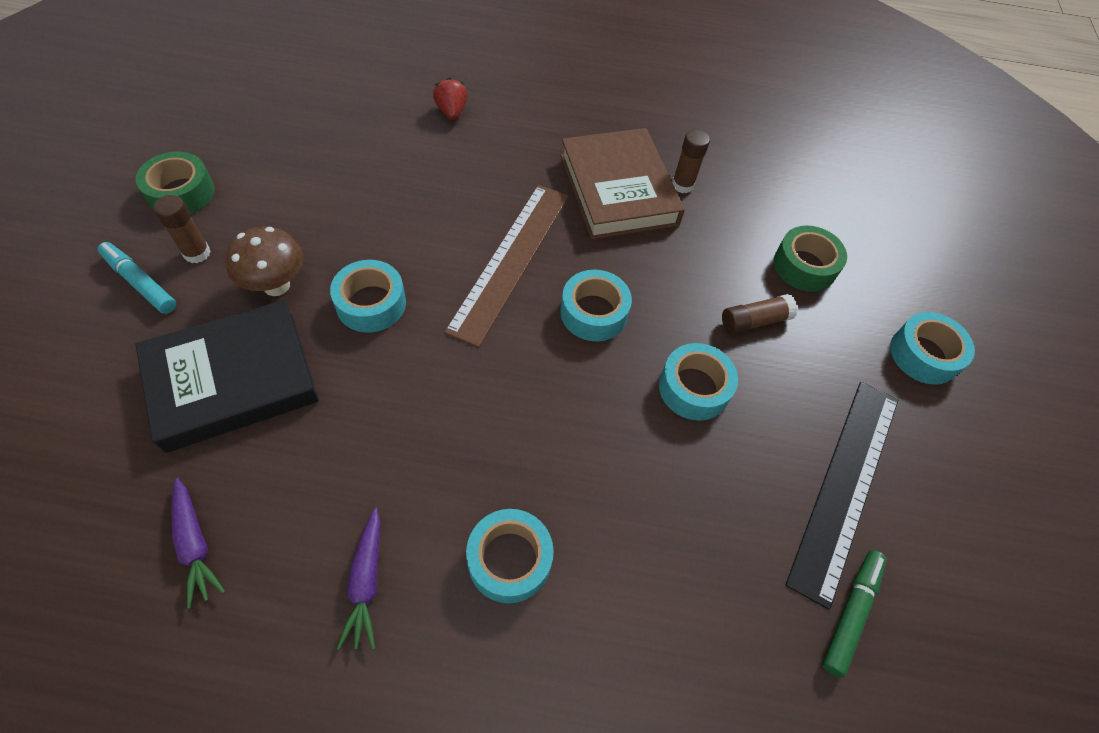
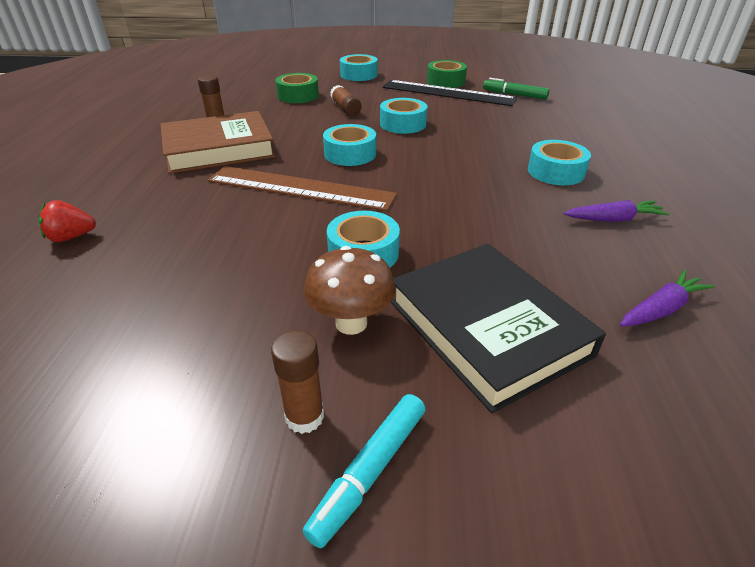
camera: 90 degrees left, 20 degrees down
green tape [136,151,215,214] -> green tape moved to [427,60,467,88]

